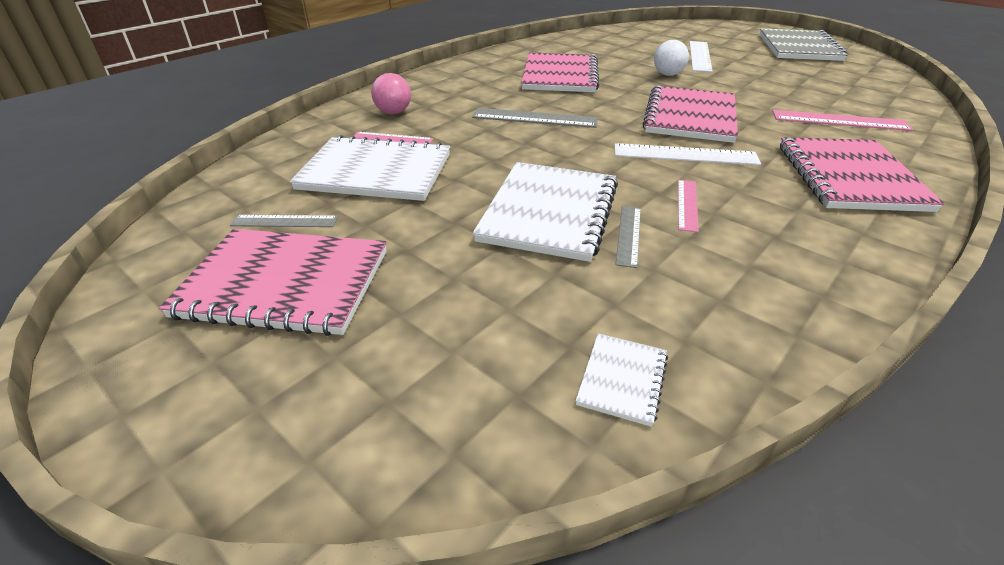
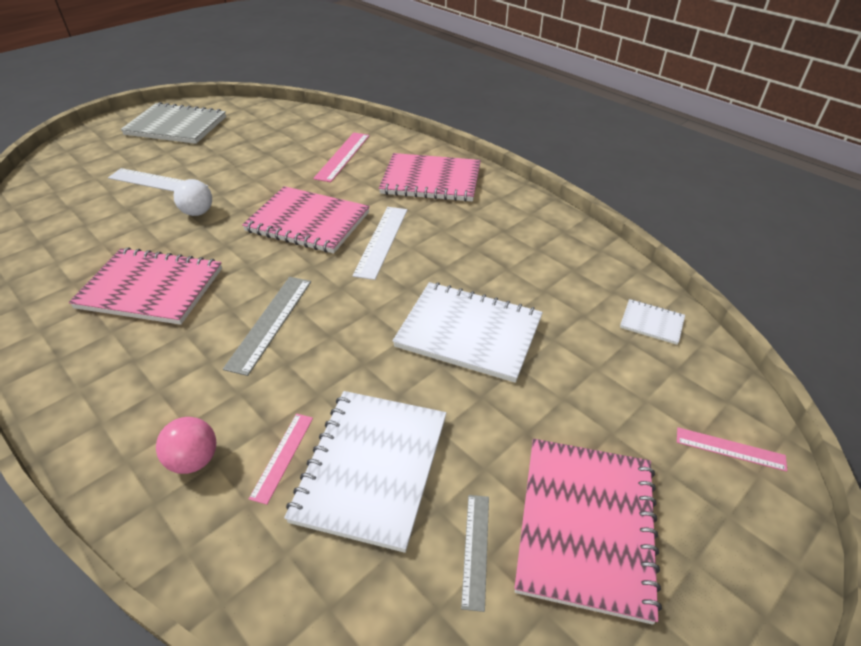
camera: 85 degrees left, 5 degrees up
grey ruler [616,206,641,268] -> none
pink ruler [678,180,699,233] -> pink ruler moved to [677,427,787,472]

